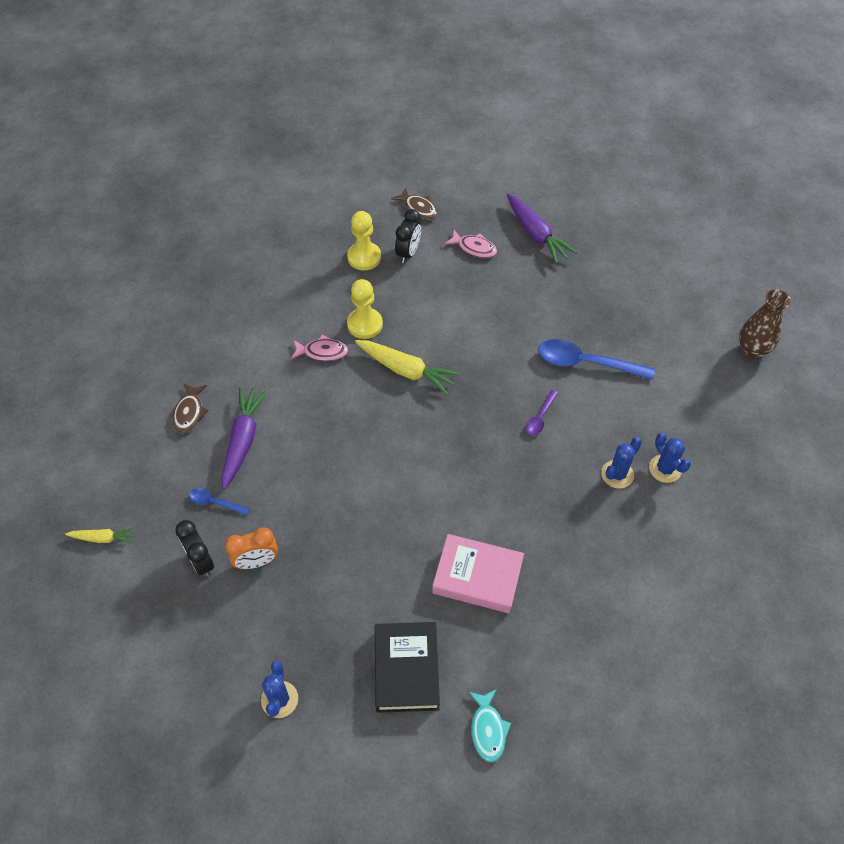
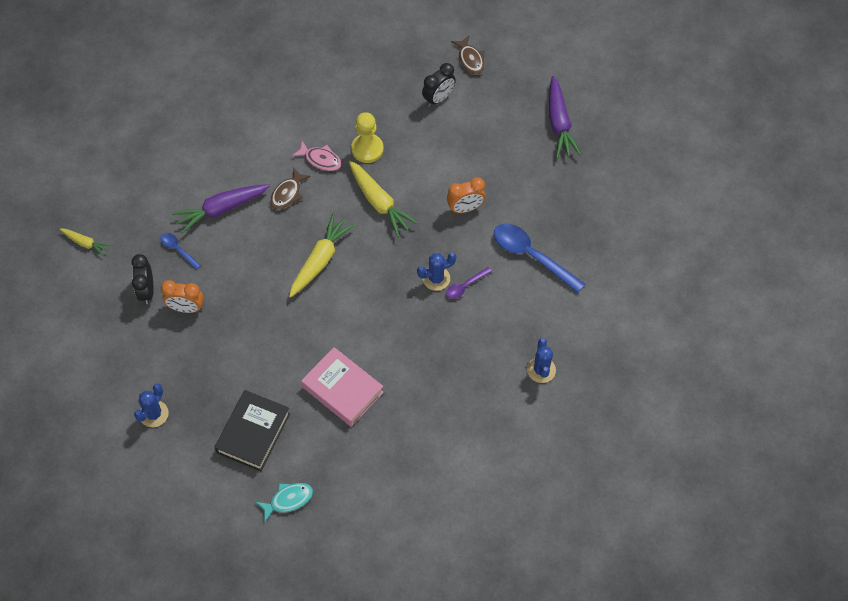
camera: 25 degrees right, 5 degrees up
brown fish [172,383,209,433] -> brown fish moved to [270,167,311,210]
purple carrot [221,387,268,490] -> purple carrot turned 150 degrees counterclockwise [172,184,270,233]
yellow pawn [347,211,381,270] -> none
pink fish [444,230,497,258] -> none
turquoise fish [468,689,511,762] -> turquoise fish turned 135 degrees counterclockwise [256,483,313,522]
blue cactus [601,437,642,489] -> blue cactus moved to [417,253,456,291]
brown vase [739,289,791,359] -> none
none -> yellow carrot [289,214,355,298]
none -> orange clock [447,177,486,213]

